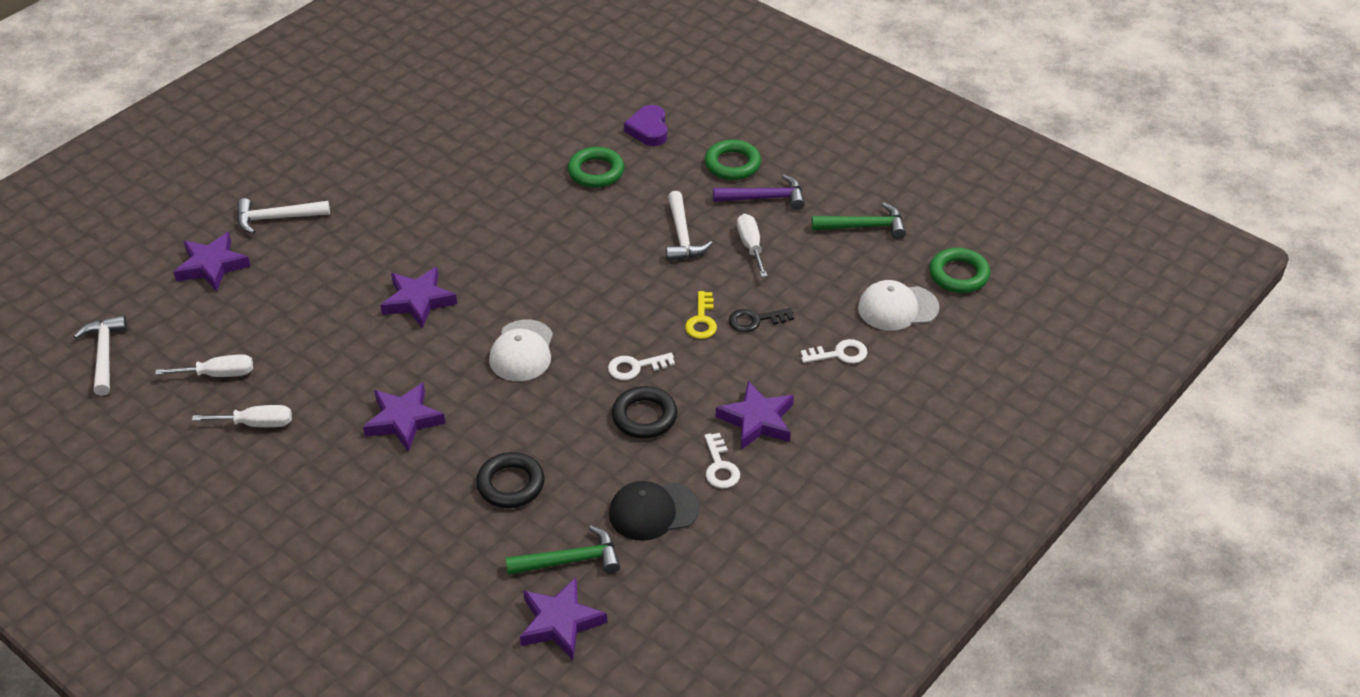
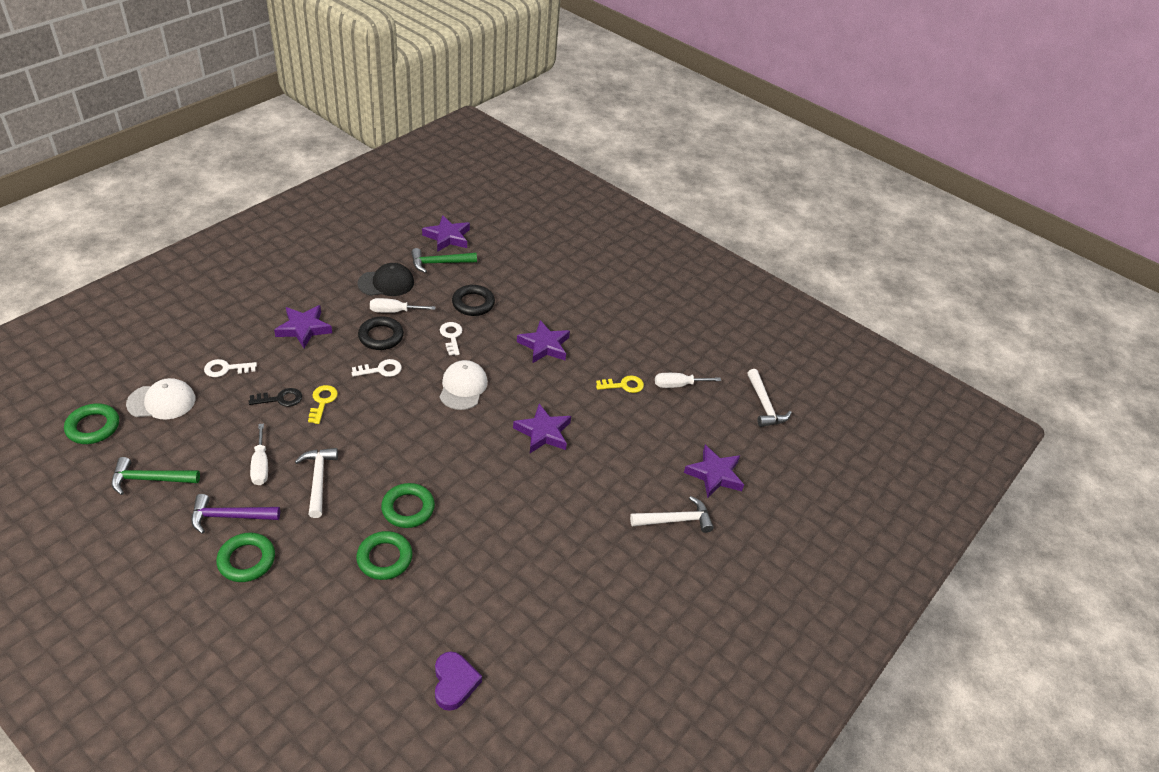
camera: 175 degrees right, 0 degrees up
white screwdriver [192,405,292,427] -> white screwdriver moved to [370,298,436,313]
purple heart [624,105,668,146] -> purple heart moved to [435,652,482,711]
white key [704,433,740,488] -> white key moved to [440,322,462,355]
none -> green ring [381,483,435,528]
none -> yellow key [596,375,644,393]

